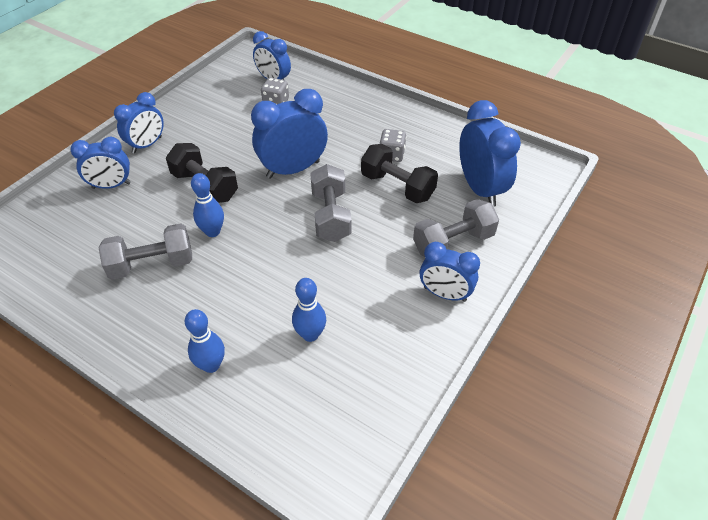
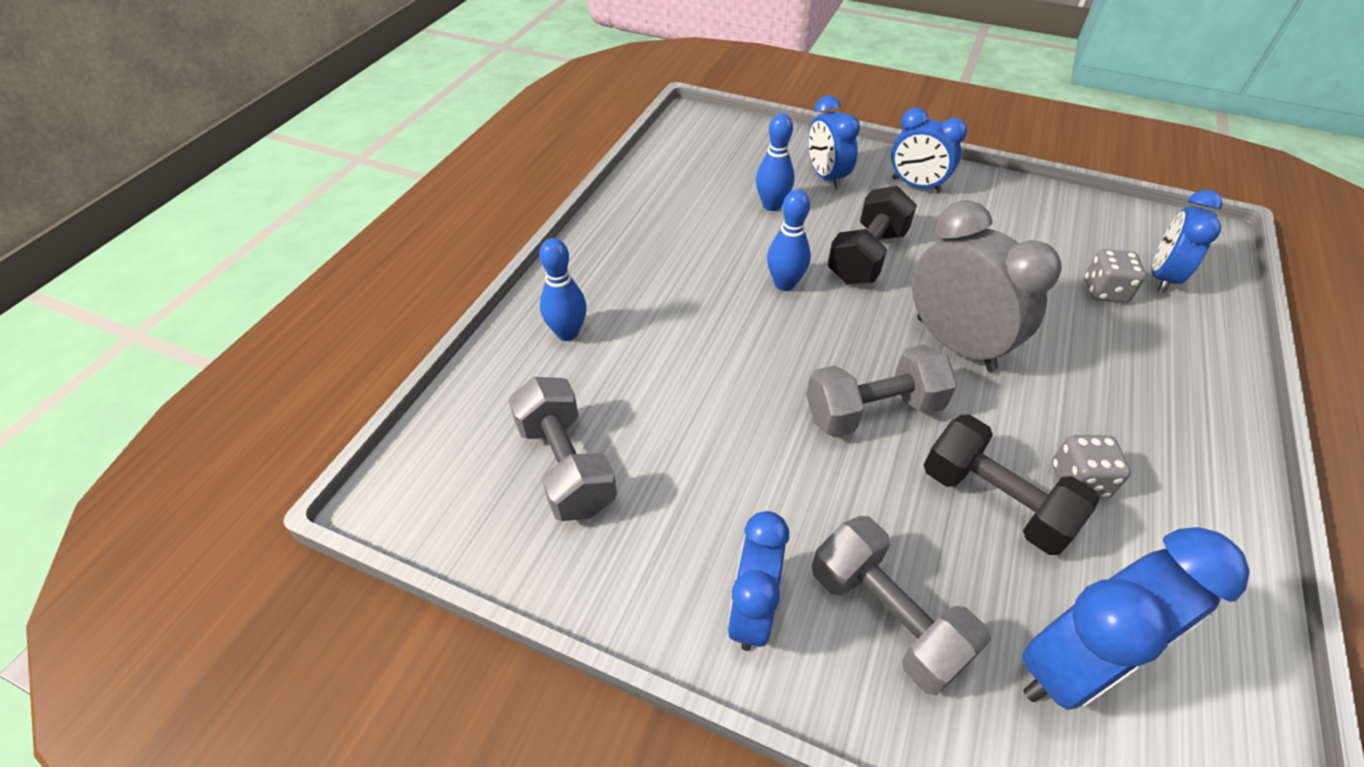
camera: 80 degrees right, 0 degrees up
grey dumbbell [99,223,192,280] -> grey dumbbell moved to [508,377,617,521]
blue clock [251,89,328,179] -> grey clock [912,200,1062,372]
blue bowling pin [292,278,326,342] -> blue bowling pin moved to [756,113,795,211]
black dumbbell [361,144,438,203] -> black dumbbell turned 75 degrees counterclockwise [924,414,1099,555]

